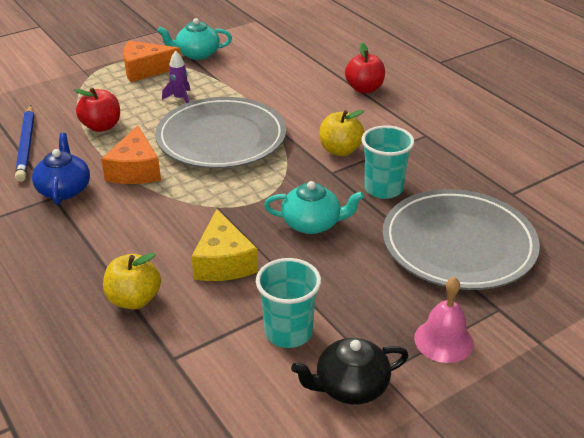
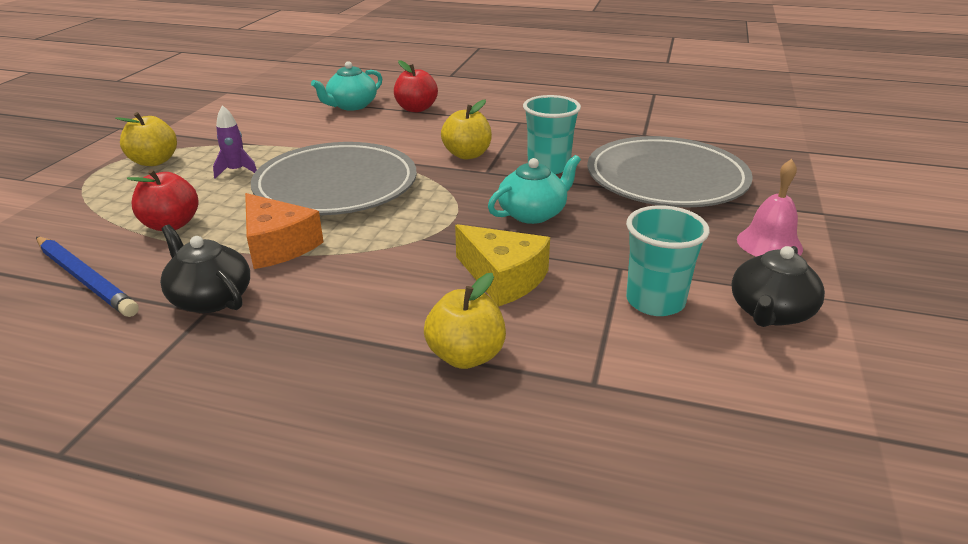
camera: 40 degrees left, 5 degrees down
blue teapot [32,133,90,205] -> black teapot [160,225,250,313]
orange cheese [123,41,181,82] -> yellow apple [115,112,177,166]
turquoise teapot [157,18,232,60] -> turquoise teapot moved to [311,61,382,111]

